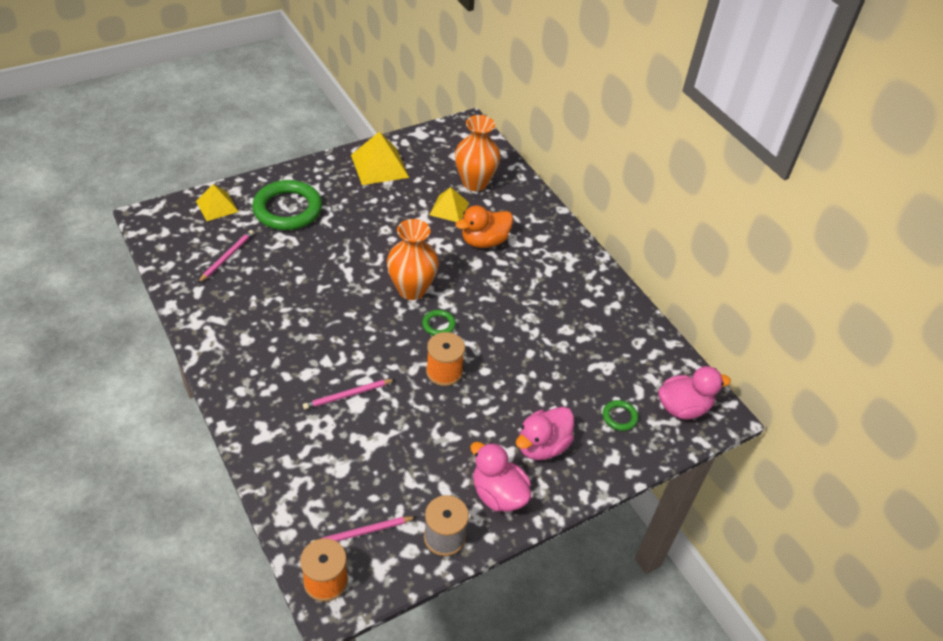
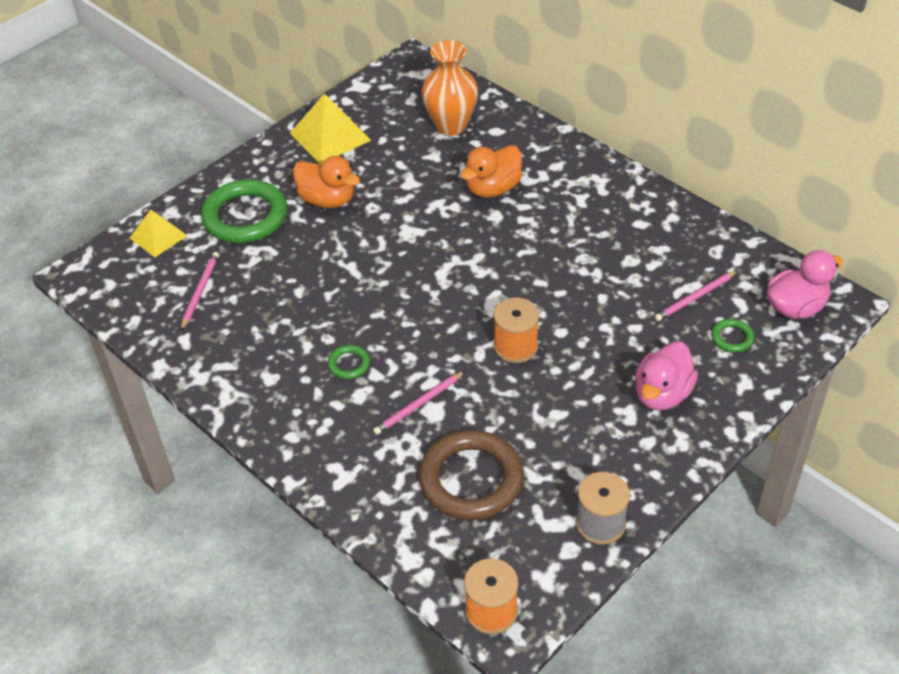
camera: 10 degrees left, 0 degrees up
pink pencil [311,516,416,542] -> pink pencil moved to [654,270,738,321]
orange vase [387,219,439,300] -> none
green ring [422,310,456,336] -> green ring moved to [328,345,370,379]
yellow pyramid [429,187,469,222] -> none
pink duck [470,442,531,512] -> none
none -> orange duck [293,156,360,208]
none -> brown ring [419,430,524,520]

